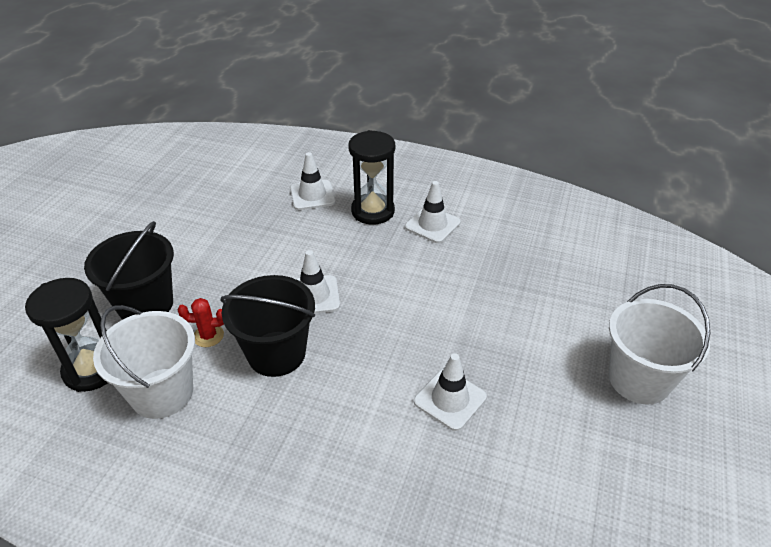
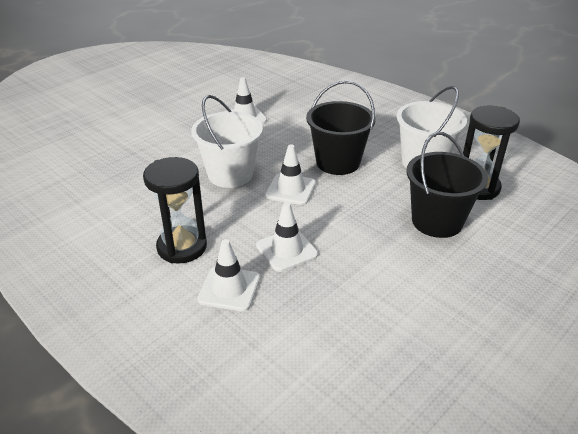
camera: 155 degrees left, 5 degrees down
red cactus [178,298,224,347] -> none
white traffic cone [405,181,461,243] -> white traffic cone moved to [256,202,318,272]
white bucket [609,284,710,405] -> white bucket moved to [191,95,263,188]

